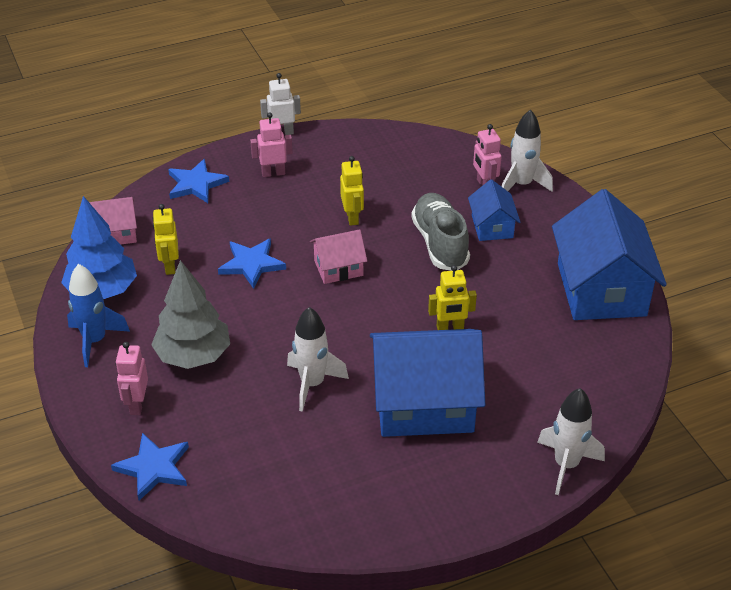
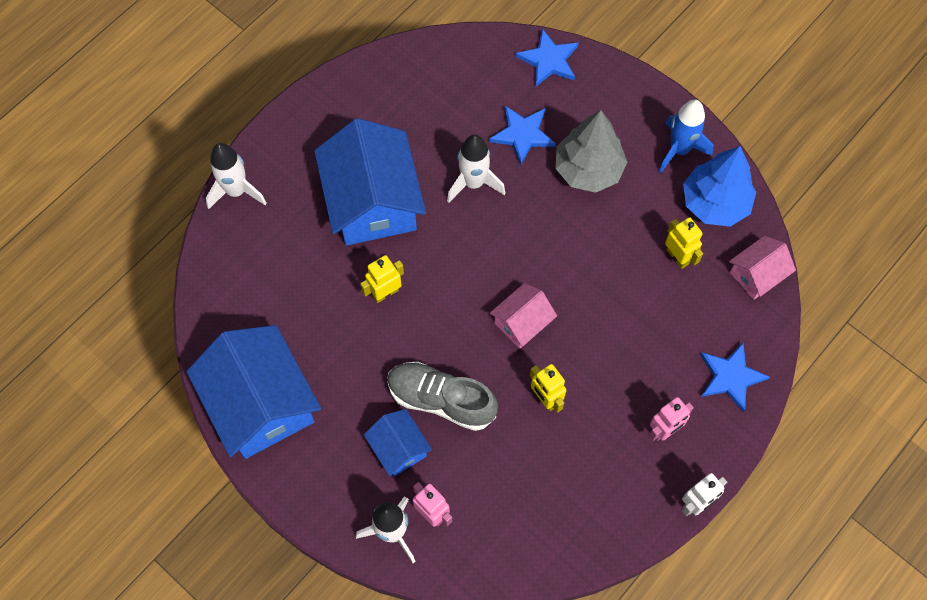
camera: 155 degrees right, 25 degrees up
pink robot [115,342,148,415] -> none
blue star [218,238,286,289] -> blue star moved to [489,106,556,166]
blue house [370,329,485,437] -> blue house turned 75 degrees counterclockwise [314,118,426,245]
grey shoe [411,193,470,271] -> grey shoe turned 150 degrees clockwise [387,362,498,431]

